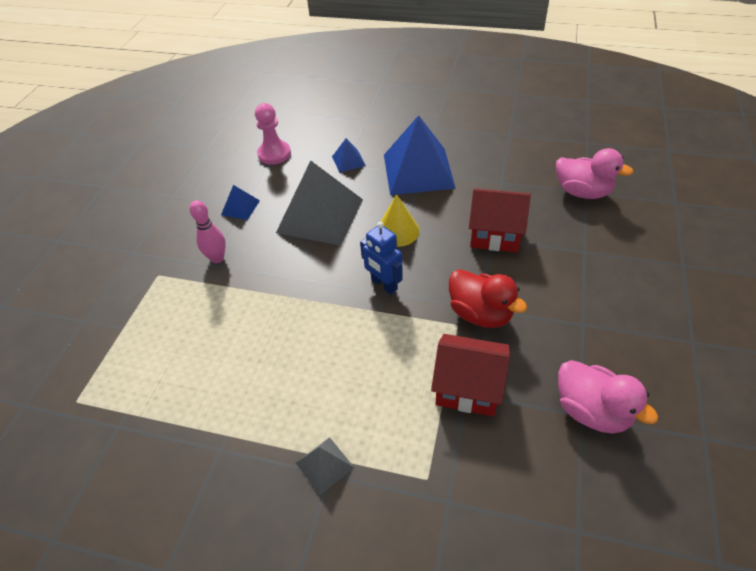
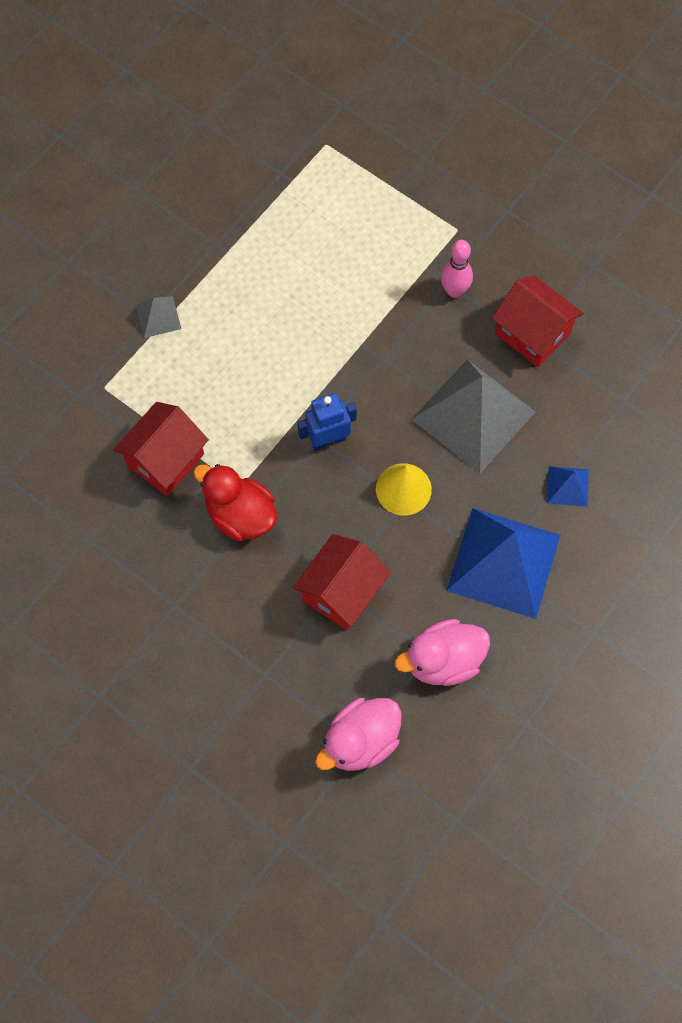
camera: 110 degrees right, 20 degrees up
blue pyramid [221,185,260,220] -> red house [492,275,584,367]
pink pawn [255,103,291,165] -> none
red duck [449,269,527,328] -> red duck turned 60 degrees clockwise [194,464,277,541]
pink duck [558,360,658,434] -> pink duck moved to [395,619,490,686]

